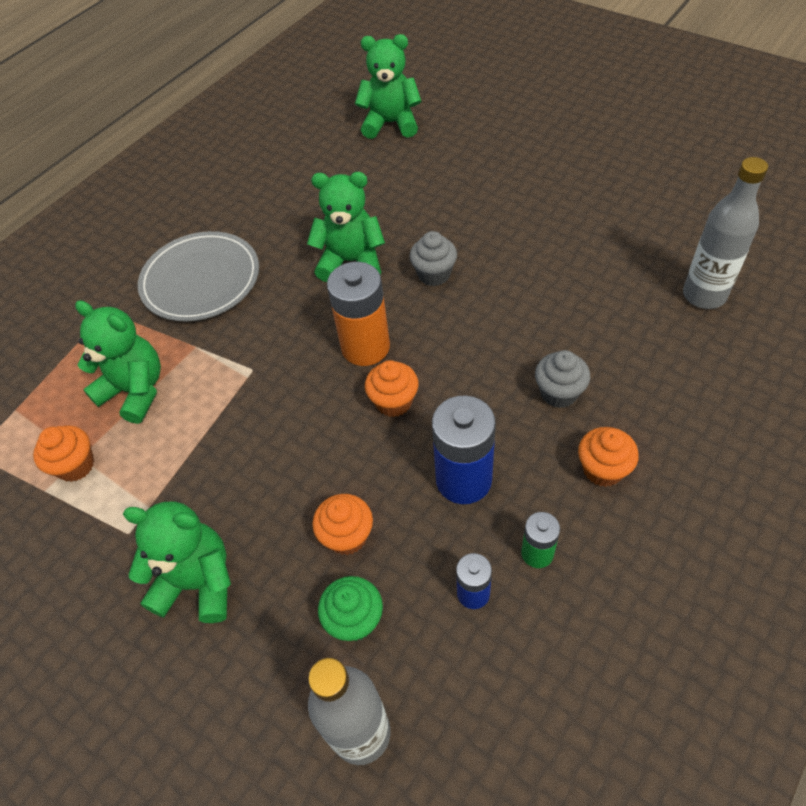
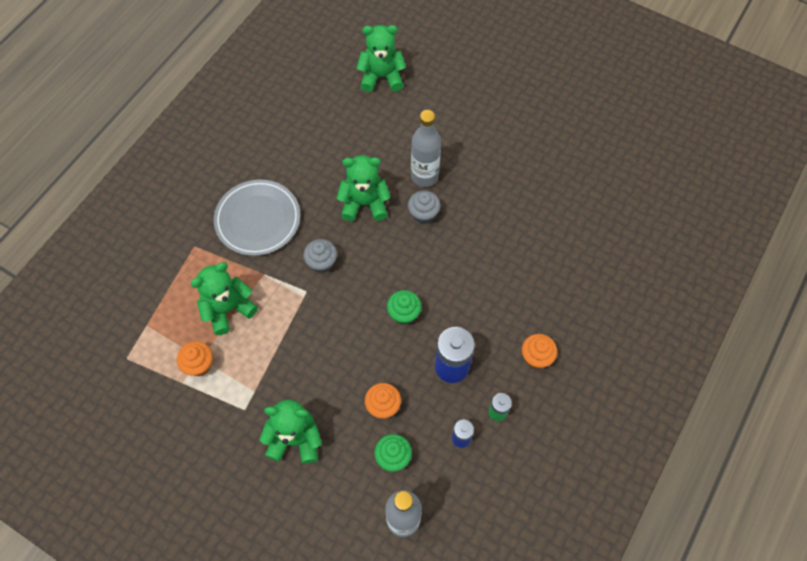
camera: 10 degrees left, 10 degrees up
green teddy bear [75,300,161,424] -> green teddy bear turned 60 degrees counterclockwise [191,262,258,335]
orange battery [327,262,390,366] -> none
orange cupcake [365,360,418,417] -> green cupcake [387,290,422,325]
grey cupcake [535,350,590,408] -> grey cupcake moved to [303,239,337,273]
grey bottle [683,157,768,309] -> grey bottle moved to [411,110,441,187]

